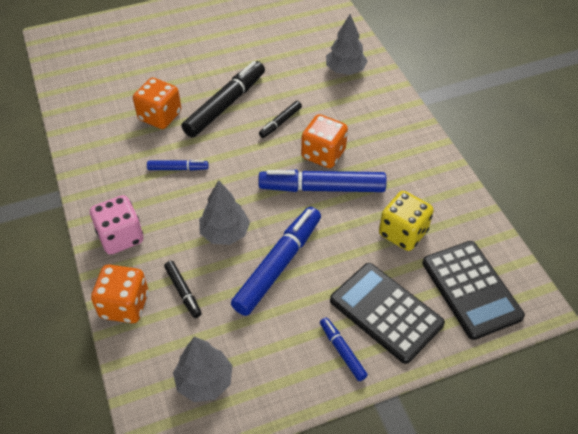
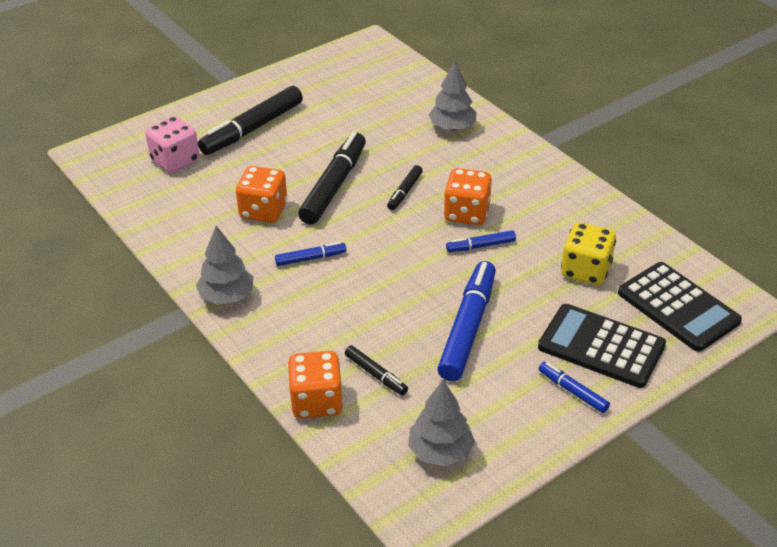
camera: 15 degrees left, 10 degrees down
pink dice [90,195,143,255] -> pink dice moved to [145,116,200,173]
grey tree [199,180,250,245] -> grey tree moved to [196,226,254,305]
blue marker [258,170,387,192] -> blue marker [446,230,516,252], size x0.49
none -> black marker [198,86,303,155]

